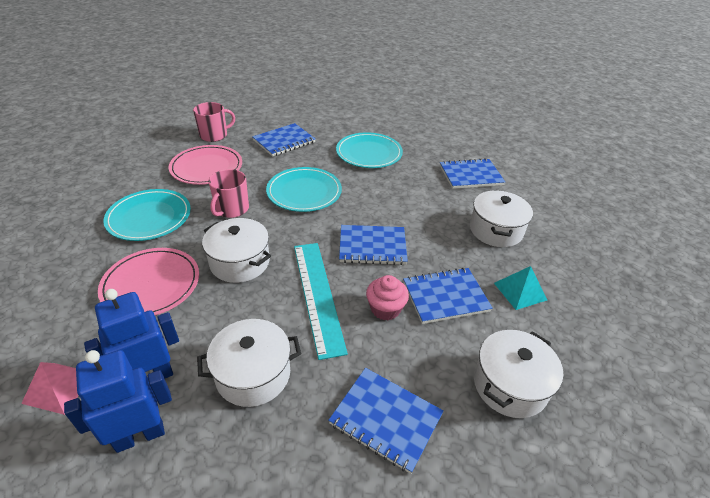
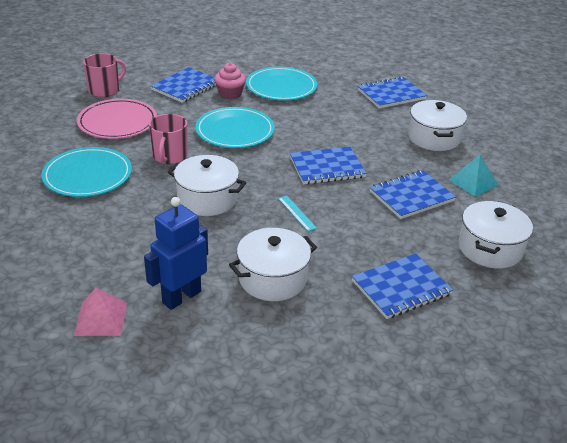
camera: 15 degrees left, 5 degrees down
blue robot [64,350,172,453] -> none
pink plate [98,248,199,315] -> none
turquoise ruler [294,243,348,360] -> turquoise ruler [278,196,317,231], size x0.42
blue notebook [328,368,443,474] -> blue notebook turned 45 degrees counterclockwise [352,253,453,319]
pink cupcake [366,275,409,320] -> pink cupcake moved to [214,63,246,99]

